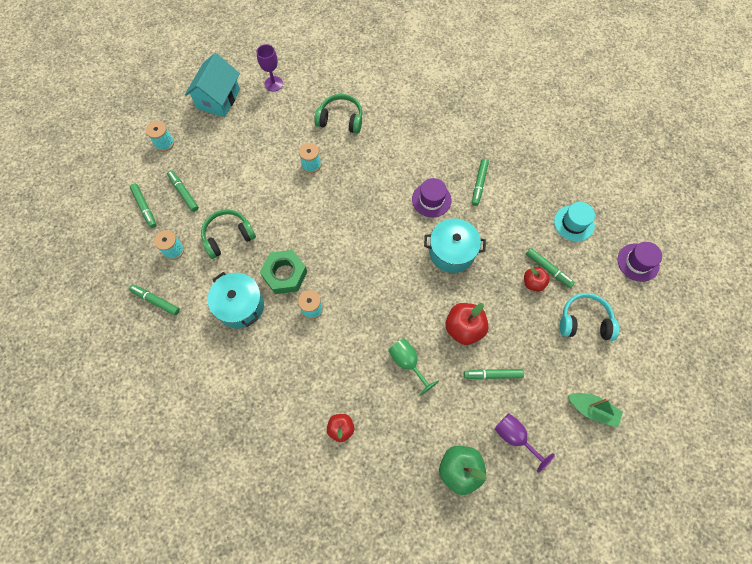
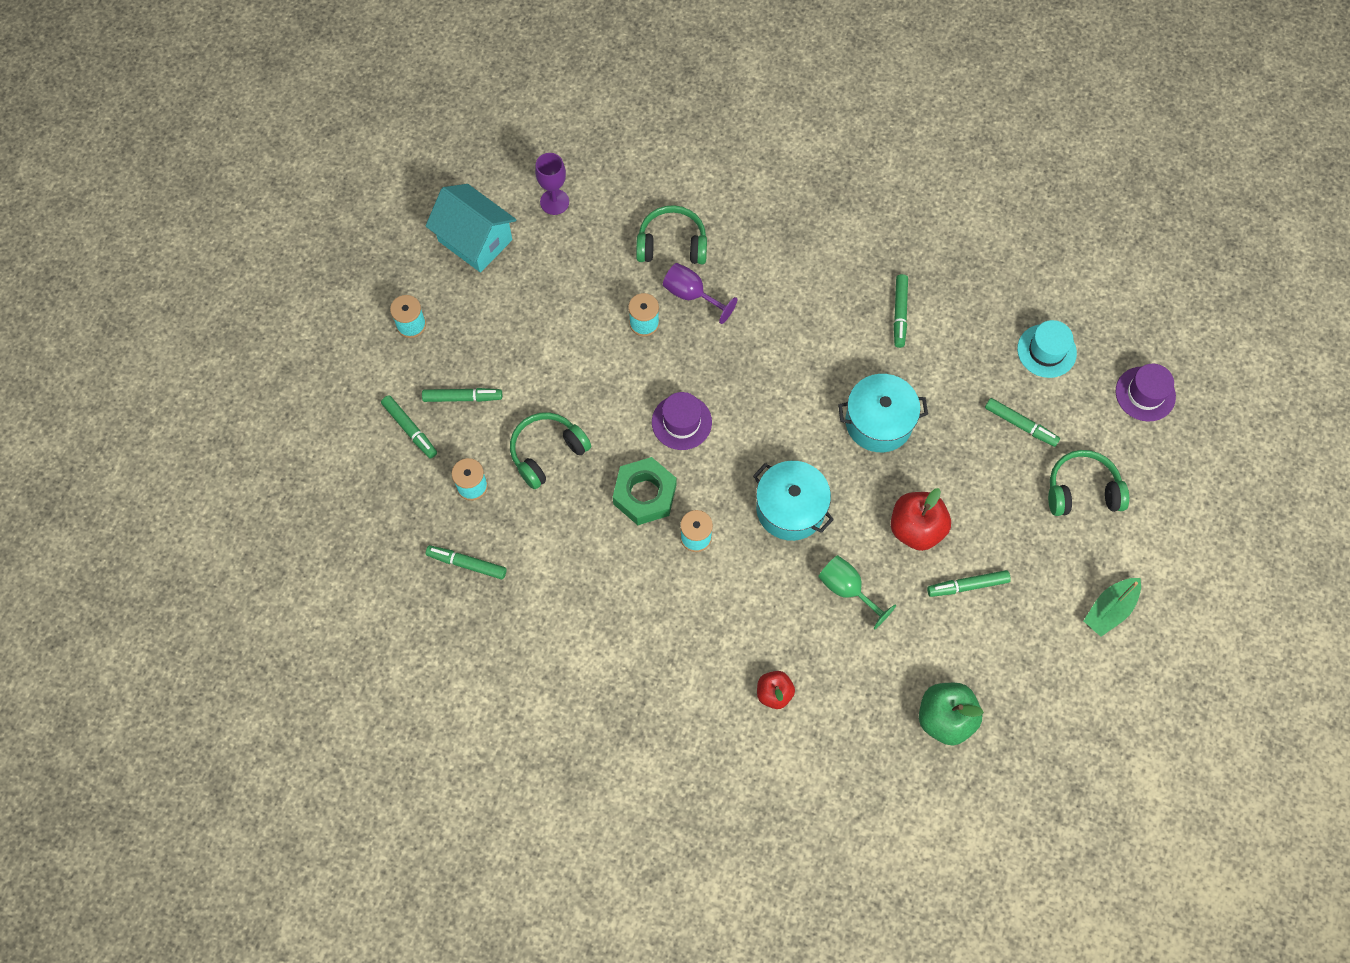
camera: 10 degrees left, 0 degrees up
green marker [167,170,199,212] -> green marker turned 135 degrees clockwise [422,388,502,402]
turquoise house [185,53,240,117] -> turquoise house turned 60 degrees counterclockwise [426,184,516,273]
turquoise pot [207,272,264,329] -> turquoise pot moved to [753,461,834,541]
purple hat [412,178,452,217] -> purple hat moved to [652,392,712,450]
purple goblet [495,413,555,472] -> purple goblet moved to [663,263,737,324]
red apple [524,267,550,292] -> none
turquoise headphones [560,293,619,341] -> green headphones [1048,450,1129,516]
green boat [568,393,623,427] -> green boat turned 120 degrees clockwise [1084,578,1141,637]

